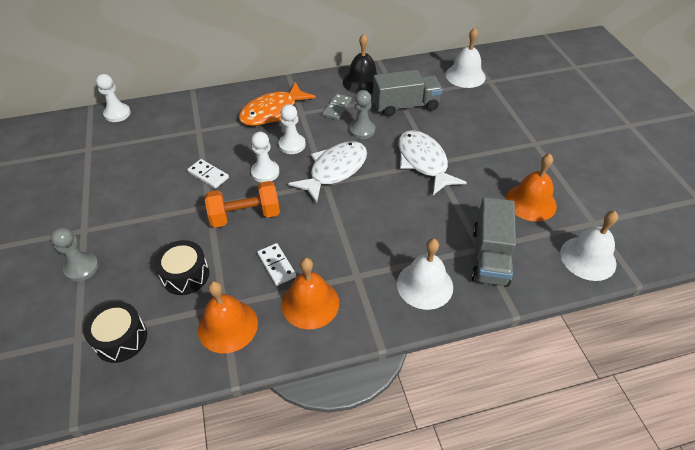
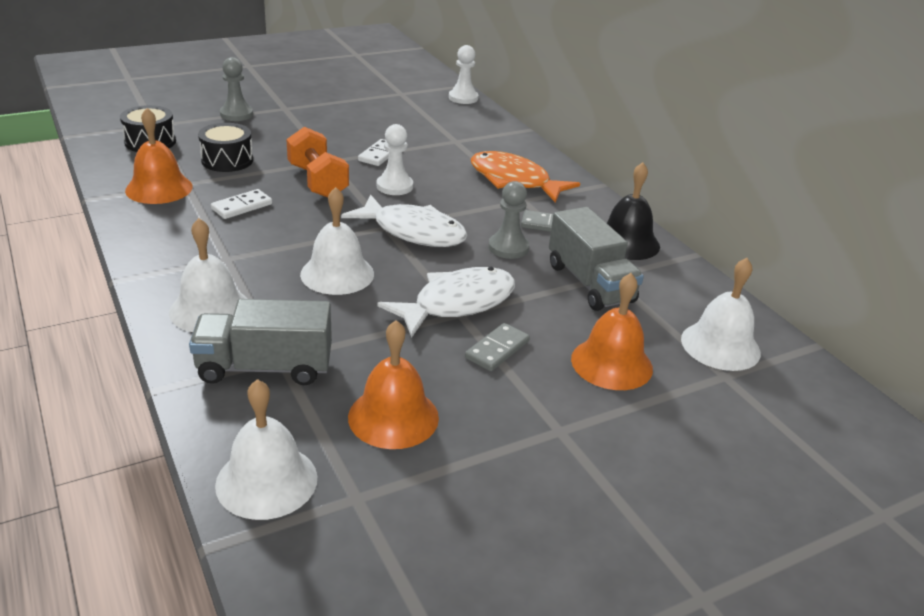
camera: 75 degrees right, 15 degrees down
white pawn [279,104,306,154] -> none
orange bell [282,258,339,329] -> orange bell moved to [571,273,653,390]
none -> white bell [300,187,374,295]
none -> grey domino [465,323,530,371]

